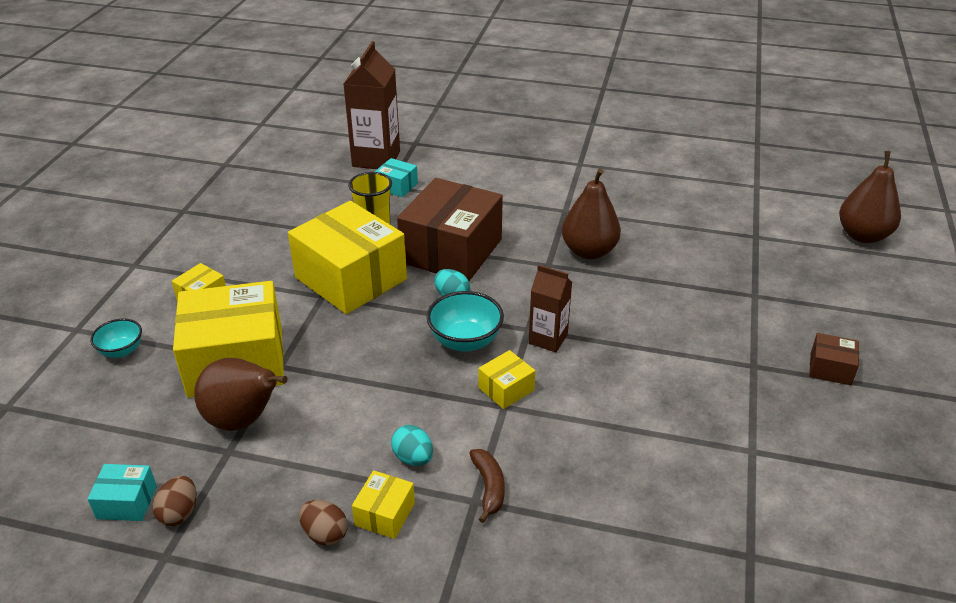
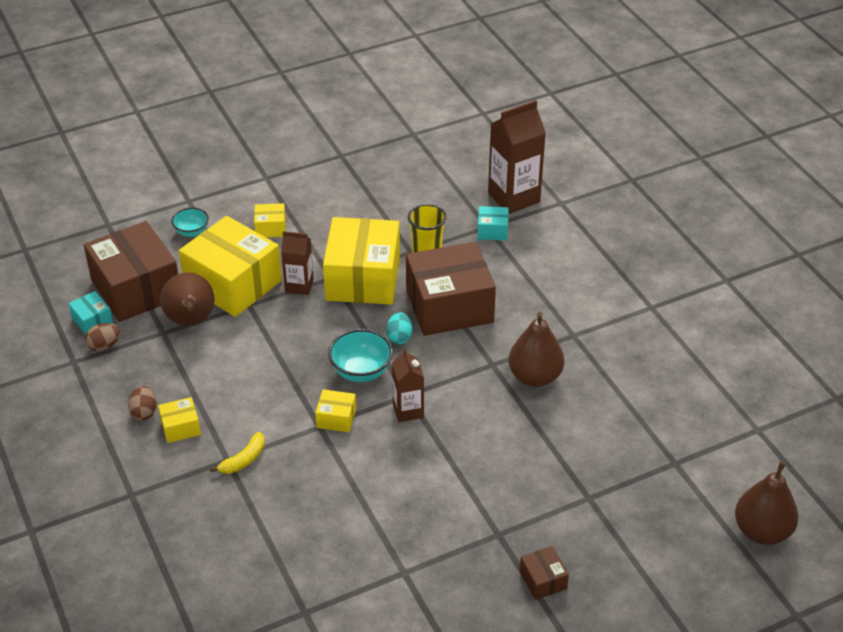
camera: 50 degrees right, 5 degrees up
turquoise box [375,158,418,197] -> turquoise box turned 75 degrees counterclockwise [477,206,509,241]
turquoise egg [391,425,433,466] -> none
brown banana [470,449,505,523] -> yellow banana [210,432,265,474]
none -> brown box [84,221,178,322]
none -> brown carton [281,231,314,295]

